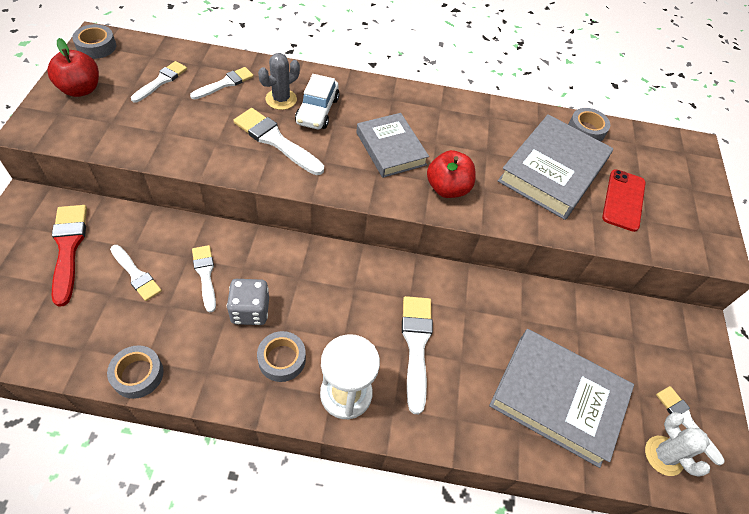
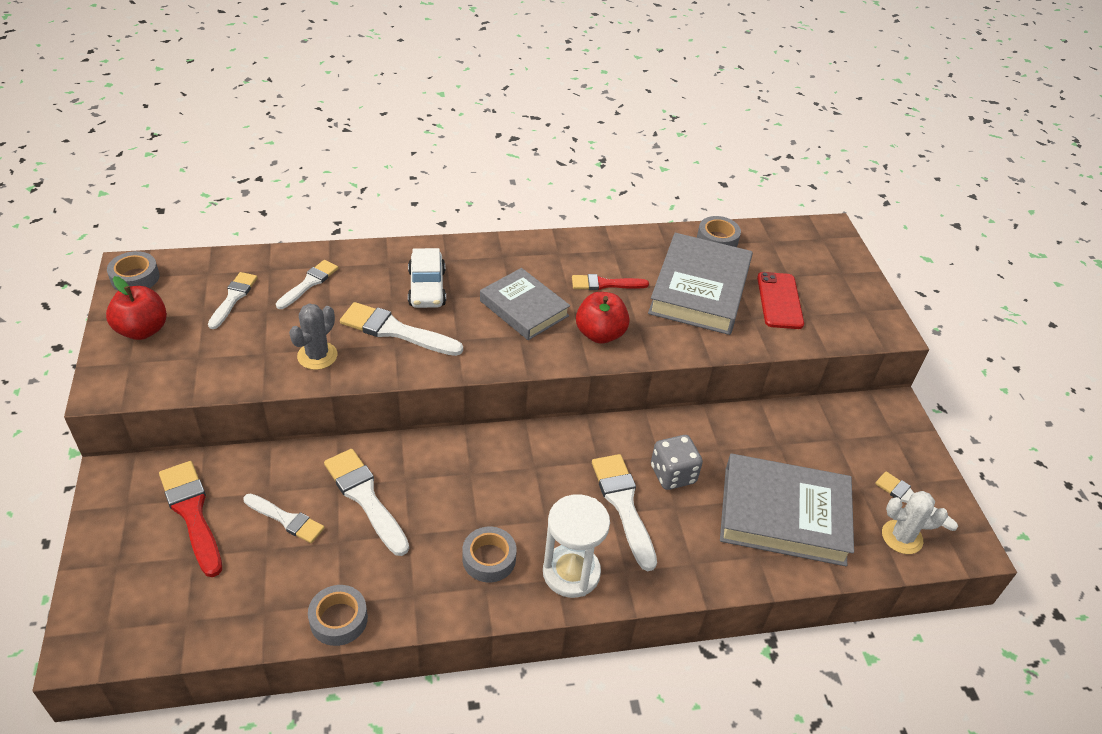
camera: 15 degrees left, 10 degrees down
white brush [192,245,216,312] -> white brush [324,449,409,556], size x1.54
grey dice [227,279,269,325] -> grey dice moved to [651,435,703,490]
grey cactus [258,53,300,110] -> grey cactus moved to [289,304,337,370]
white cactus [645,412,710,477] -> white cactus turned 45 degrees counterclockwise [882,491,948,554]
none -> red brush [572,274,649,290]

